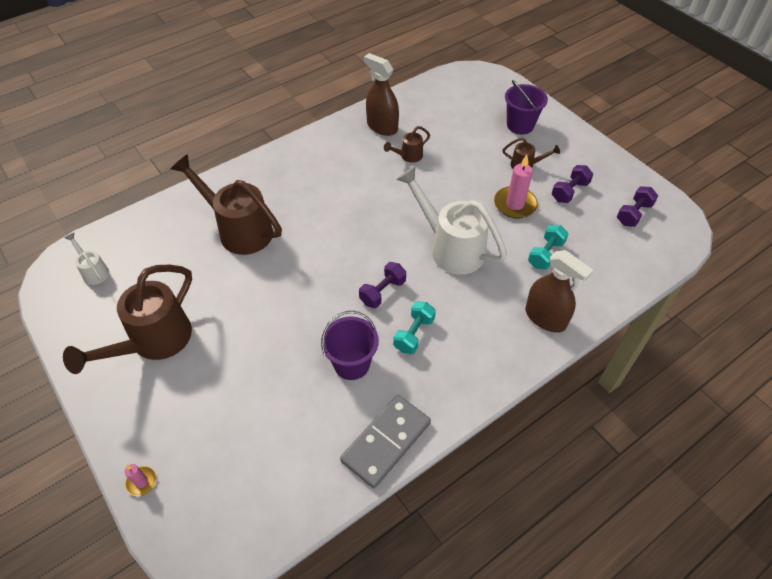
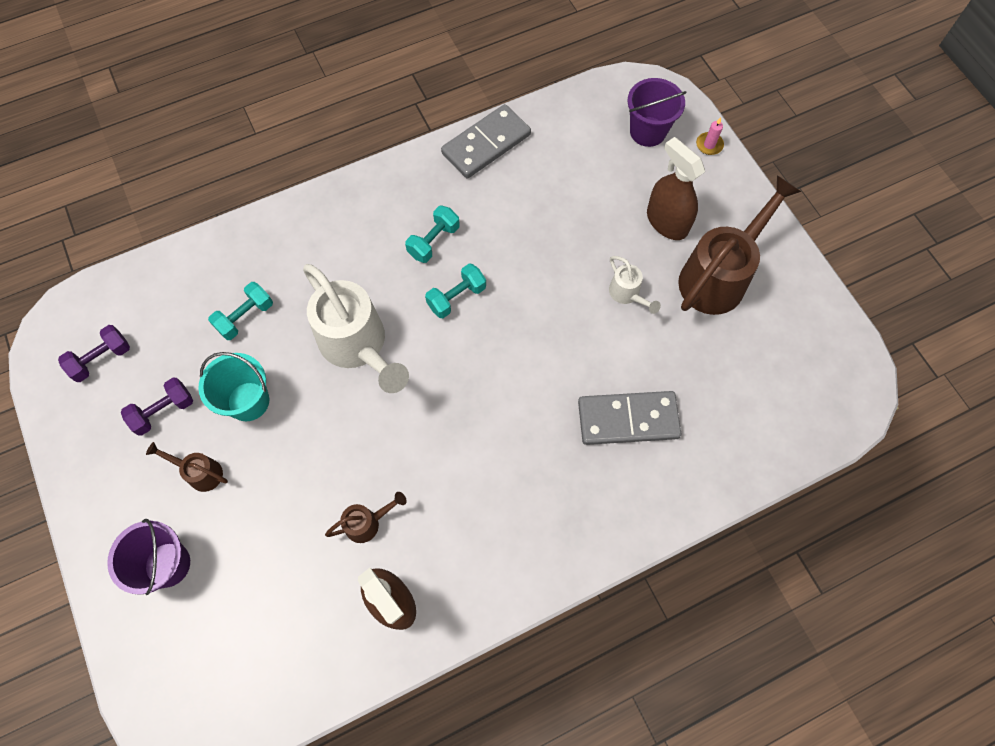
camera: 170 degrees left, 15 degrees up
white watering can [65,233,109,285] -> white watering can moved to [609,256,661,314]
brown watering can [171,154,282,255] -> grey domino [578,391,681,445]
purple bucket [321,311,379,380] -> purple bucket moved to [627,78,687,147]
purple dumbbell [359,262,406,308] -> turquoise dumbbell [425,263,486,318]
pink candle [494,155,538,218] -> turquoise bucket [198,352,269,421]
brown spray bottle [525,250,593,333] -> brown spray bottle moved to [647,137,705,240]

